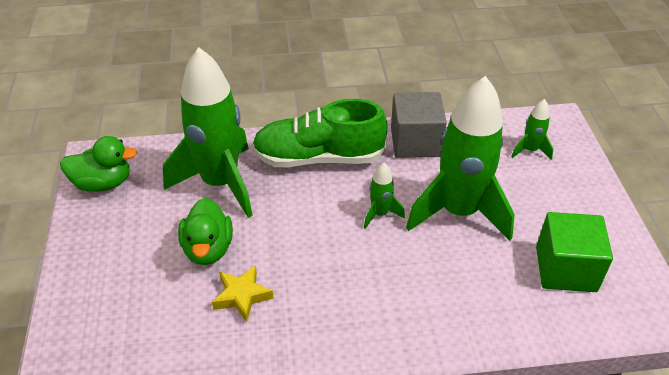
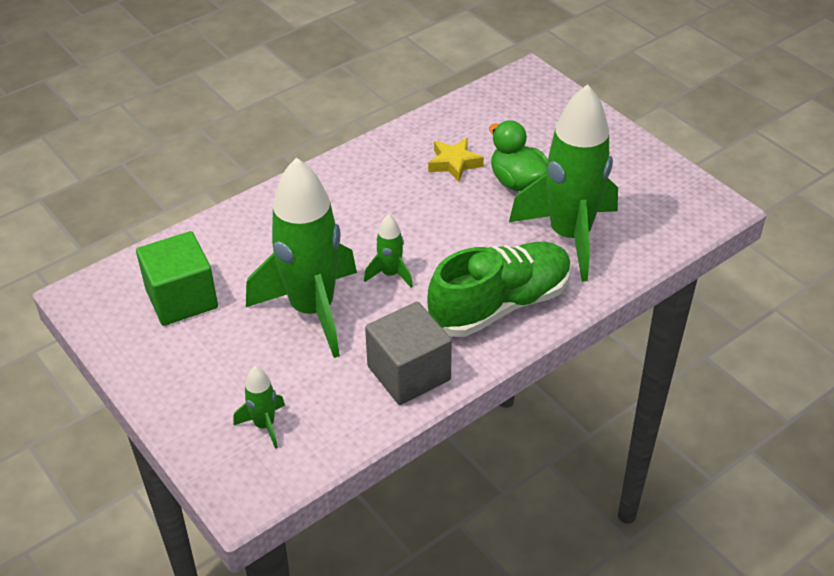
camera: 150 degrees right, 0 degrees up
green duck [60,136,137,192] -> none

